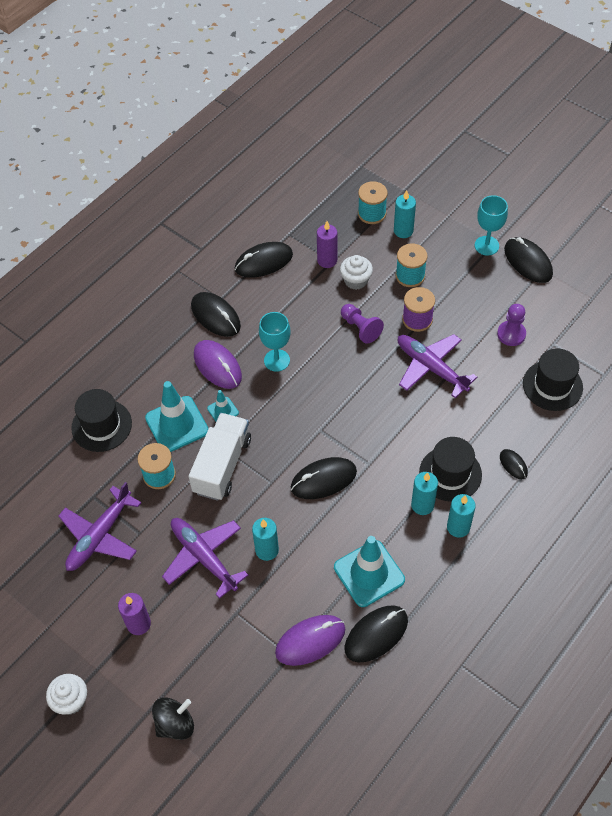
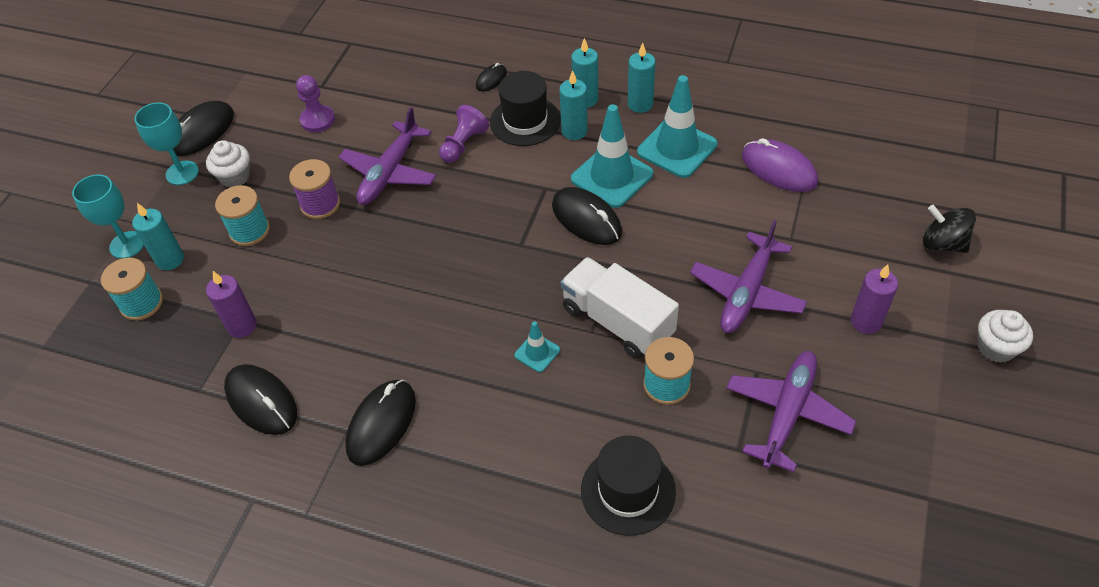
camera: 110 degrees left, 5 degrees down
purple plane [58,482,141,571] -> purple plane turned 75 degrees counterclockwise [726,351,856,472]
turquoise traffic cone [145,381,208,452] -> turquoise traffic cone moved to [571,104,653,208]
white truck [189,413,251,501] -> white truck turned 45 degrees clockwise [561,257,679,359]
purple mouse [194,340,242,389] -> none
turquoise candle [252,518,279,561] -> turquoise candle moved to [628,43,655,113]
turquoise goblet [259,312,291,372] -> turquoise goblet moved to [72,174,144,259]
white cupcake [340,255,373,290] -> white cupcake moved to [206,140,250,188]
purple pawn [341,304,384,344] -> purple pawn moved to [439,105,489,163]
black mouse [344,605,408,662] -> none
black hat [523,348,583,411] -> none

